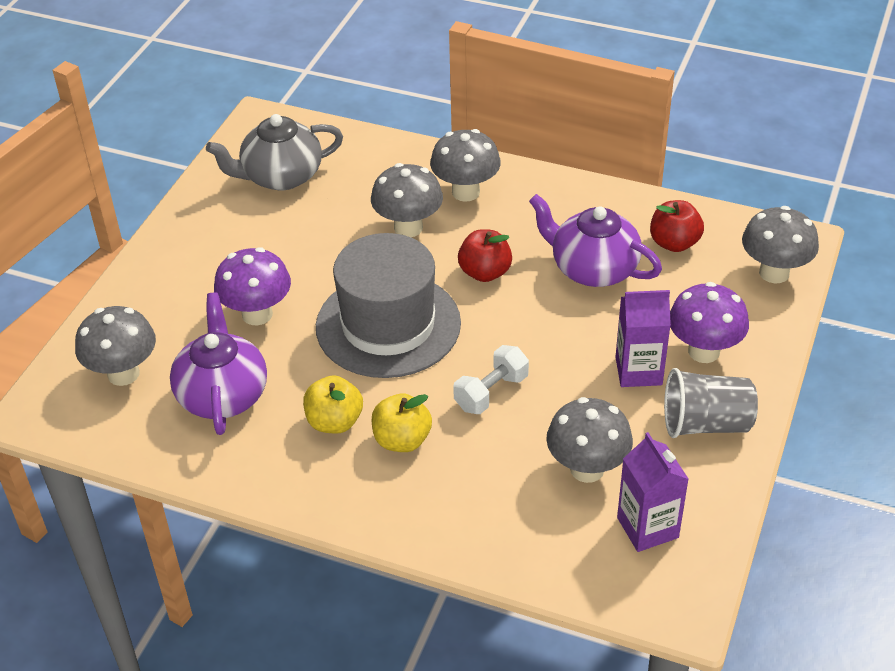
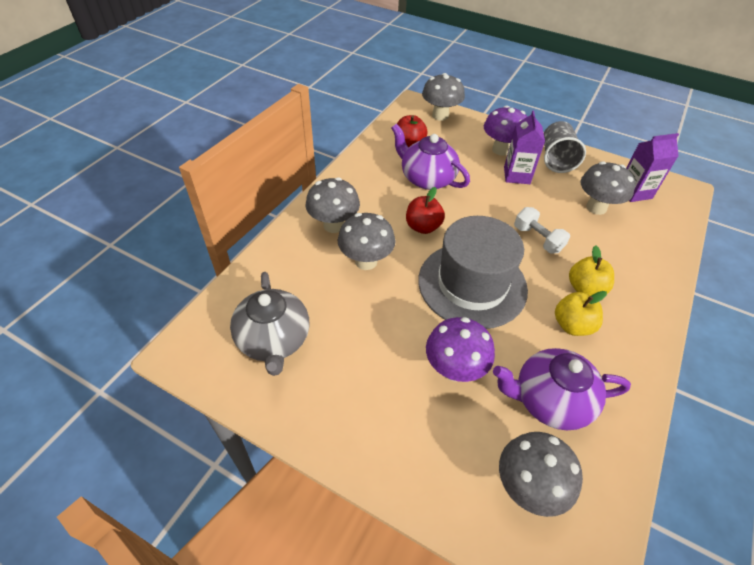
camera: 85 degrees left, 5 degrees up
purple teapot [529,194,662,287] -> purple teapot turned 90 degrees clockwise [391,124,470,190]

